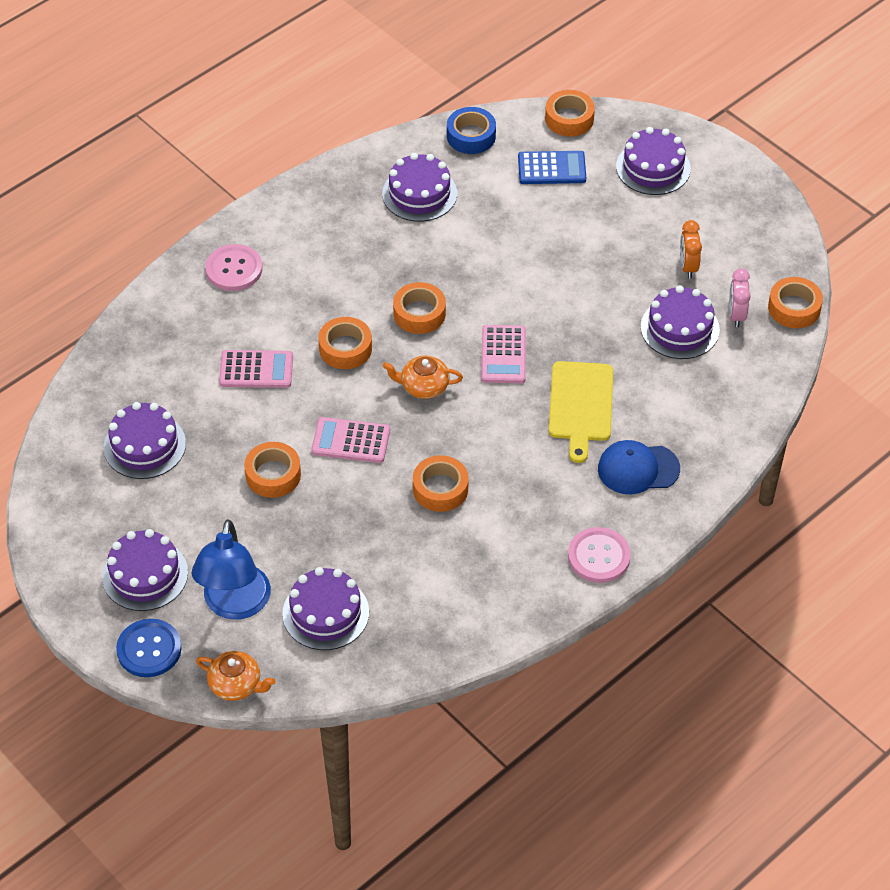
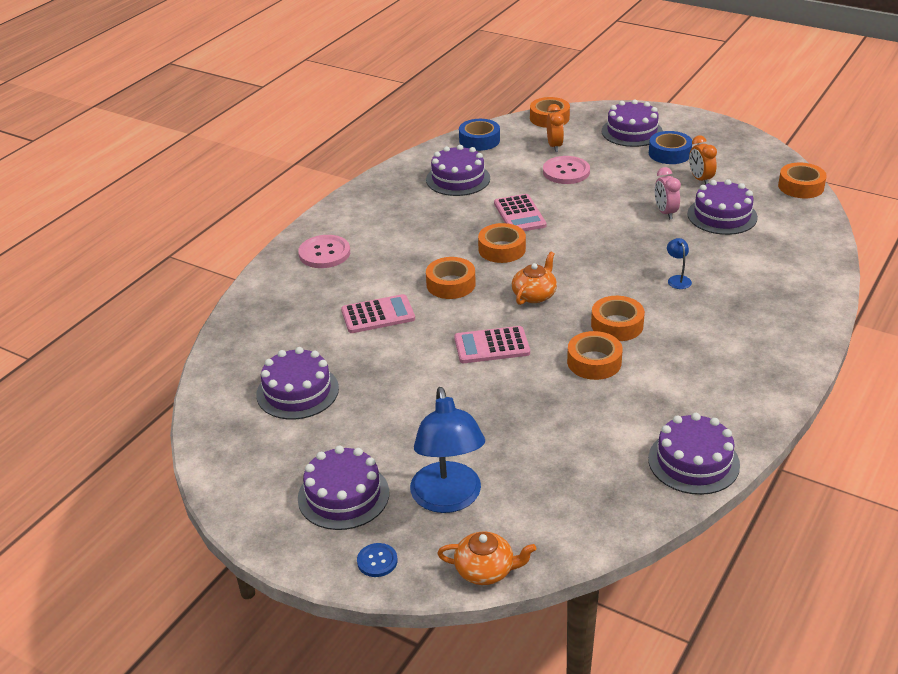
camera: 15 degrees left, 15 degrees down
blue button [116,619,182,677] -> blue button [357,543,398,577], size x0.57
orange tape [244,442,301,498] -> orange tape moved to [591,296,645,341]
purple cake [282,567,369,650] -> purple cake moved to [648,413,740,495]
orange teapot [383,356,463,399] -> orange teapot turned 135 degrees clockwise [512,251,557,305]
pink calculator [481,325,526,383] -> pink calculator moved to [494,194,546,231]
blue calculator [518,151,586,184] -> orange clock [547,104,564,152]
yellow cutting board [549,361,613,463] -> blue lamp [667,238,692,289]
pink button [568,527,631,583] -> pink button moved to [543,156,590,184]
blue cap [598,440,680,494] -> none
pink clock [729,268,751,327] -> pink clock moved to [655,167,681,220]
none -> blue tape [649,131,692,164]

